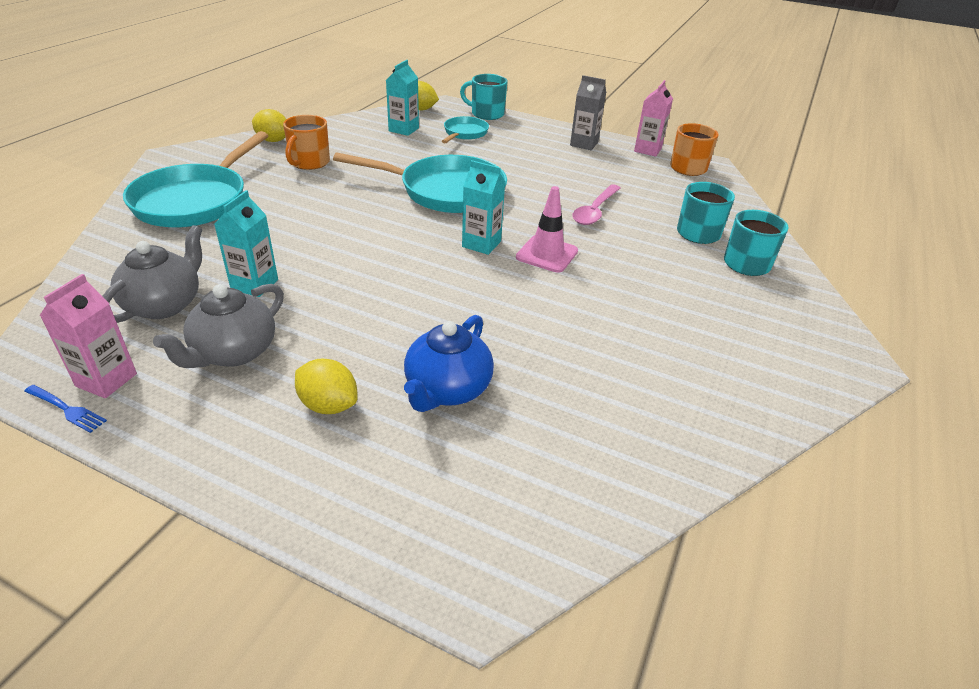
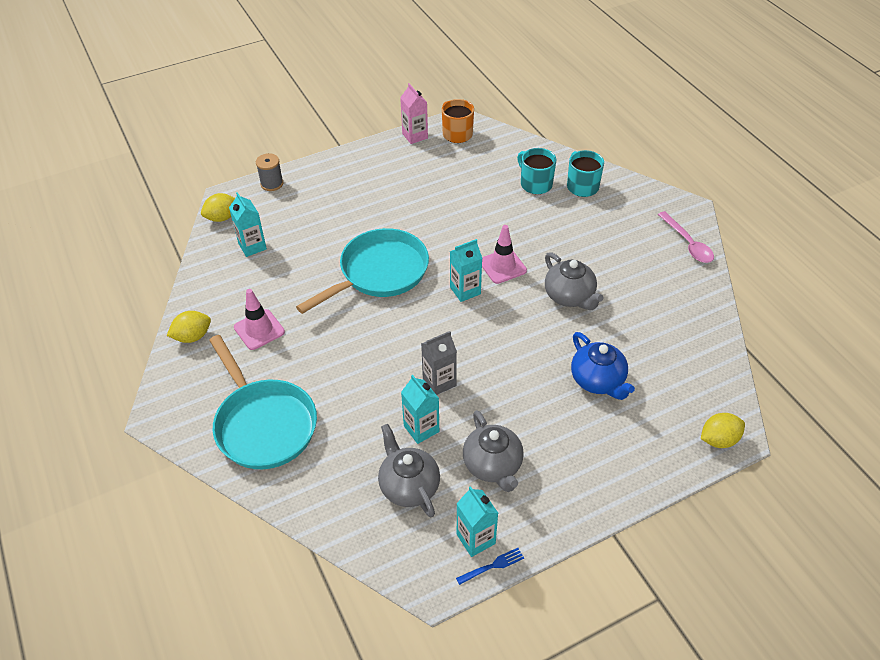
camera: 50 degrees left, 10 degrees up
pink carton [39,274,137,398] -> turquoise carton [457,486,498,557]
orange mug [283,115,330,170] -> pink traffic cone [234,289,285,350]
yellow lemon [295,359,358,414] -> yellow lemon moved to [701,413,745,448]
turquoise pan [442,116,489,143] -> none
turquoise mug [460,74,508,120] -> grey spool [256,153,283,191]
grey carton [570,75,606,150] -> grey carton moved to [421,331,457,395]
pink spoon [572,184,621,225] -> pink spoon moved to [658,211,714,263]
none -> grey teapot [545,252,603,310]

